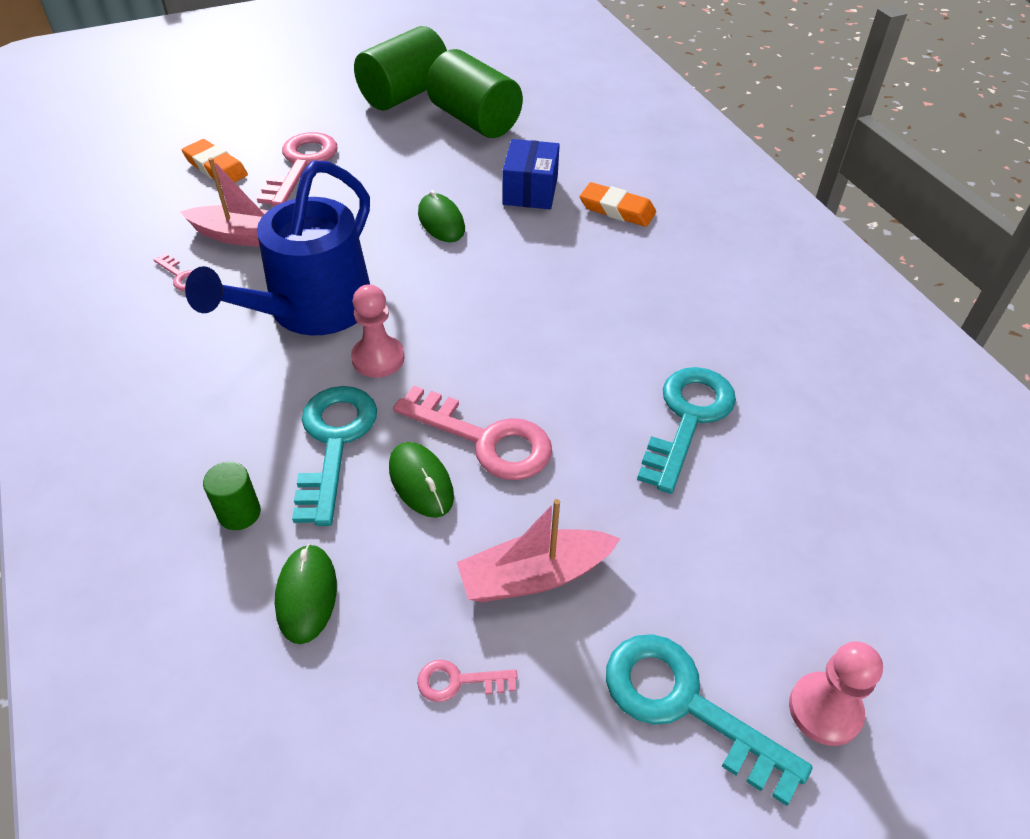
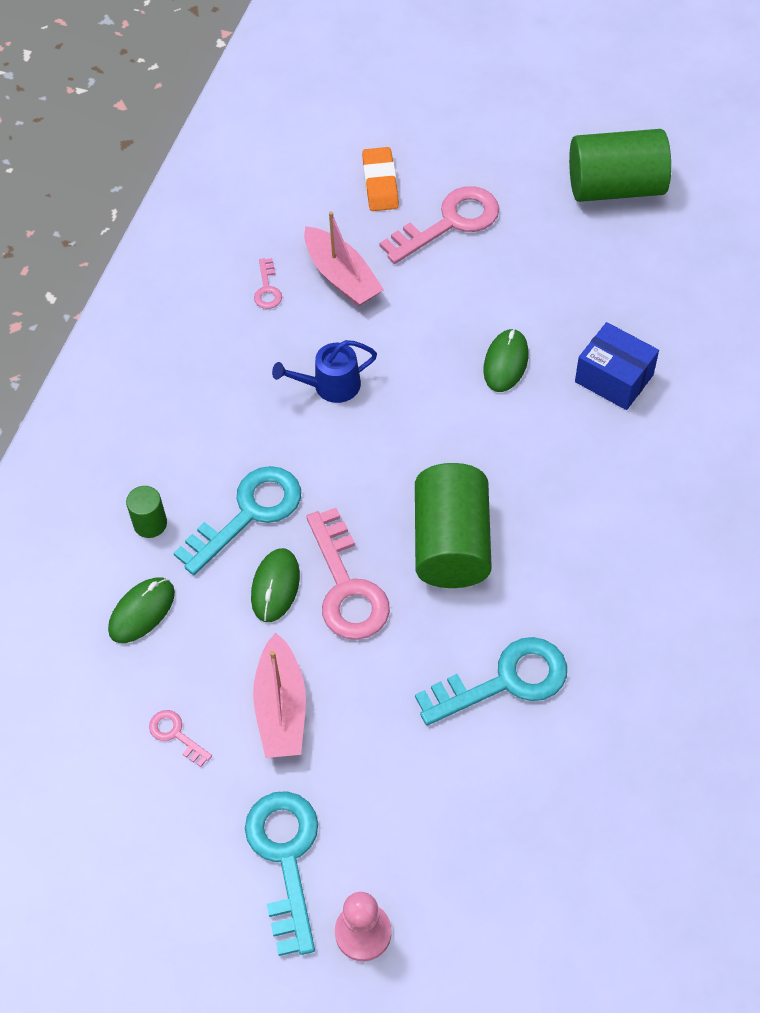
camera: 45 degrees right, 10 degrees up
blue watering can [185,160,370,335] -> blue watering can [272,340,377,403], size x0.48
pink pawn [351,284,405,378] -> none
green cylinder [426,49,523,138] -> green cylinder moved to [415,463,492,588]
pink boat [457,499,621,602] -> pink boat turned 120 degrees counterclockwise [253,632,306,758]
blue box [502,139,560,209] -> blue box turned 75 degrees clockwise [575,322,659,410]
orange eraser [580,182,656,227] -> none

